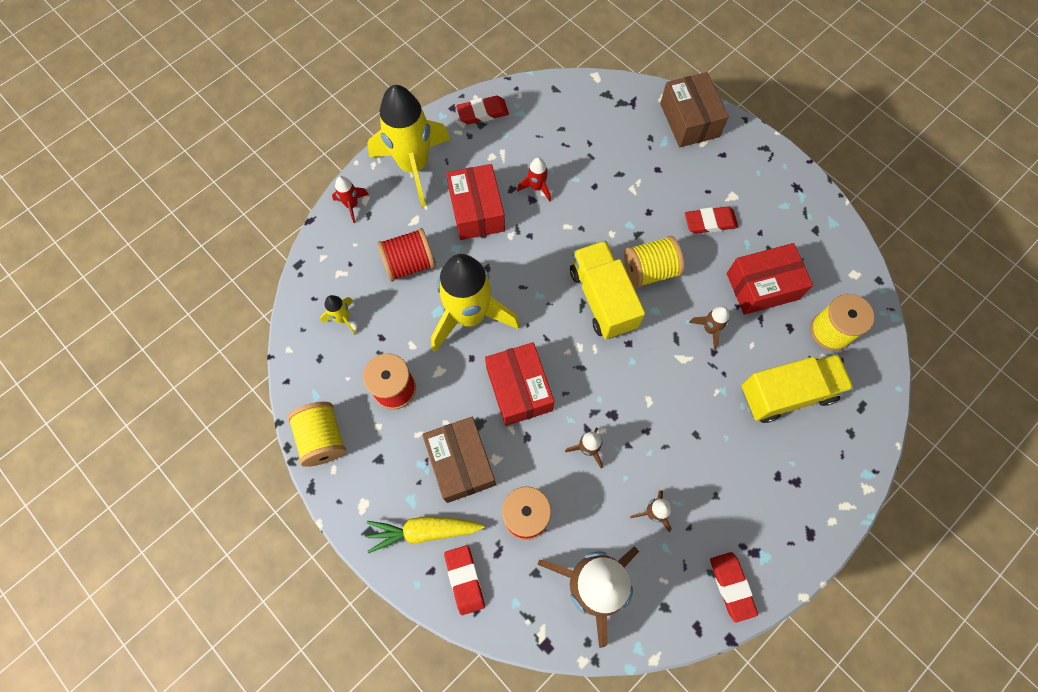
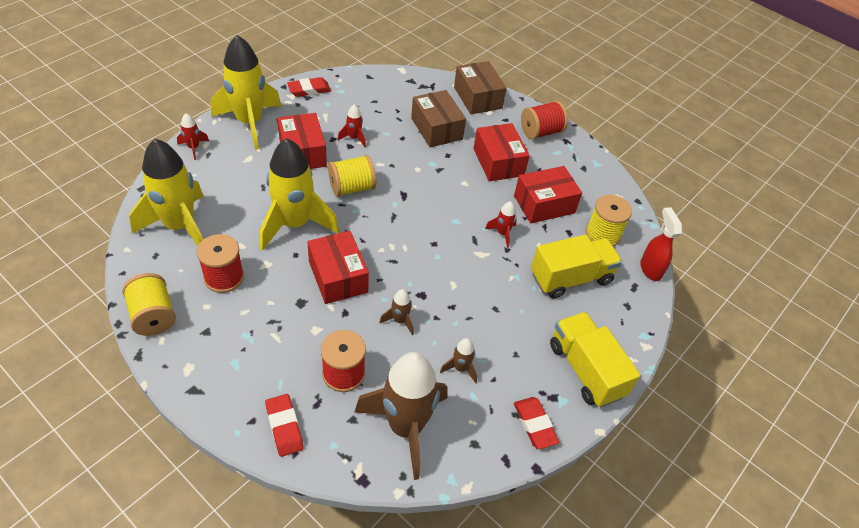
camera: 10 degrees left, 20 degrees down
yellow rocket [320,295,356,335] -> yellow rocket [129,138,204,246], size x2.37
yellow carrot [367,516,485,553] -> none
red spool [377,228,435,282] -> red spool moved to [521,101,568,140]
brown box [422,416,496,503] -> brown box moved to [411,90,466,147]
yellow truck [570,240,645,339] -> yellow truck moved to [550,312,640,407]
yellow spool [624,236,684,288] -> yellow spool moved to [328,155,376,197]
red eraser [685,206,738,234] -> red box [473,123,530,181]
brown rocket [689,306,730,350] -> red rocket [485,201,517,248]
none -> red spray bottle [640,207,682,281]

